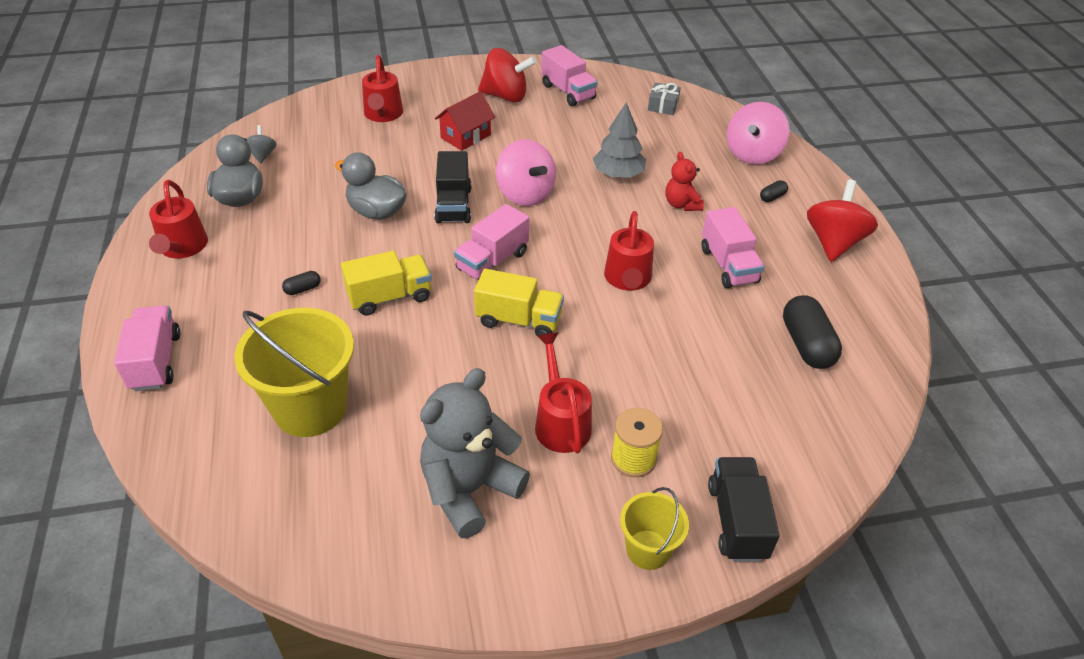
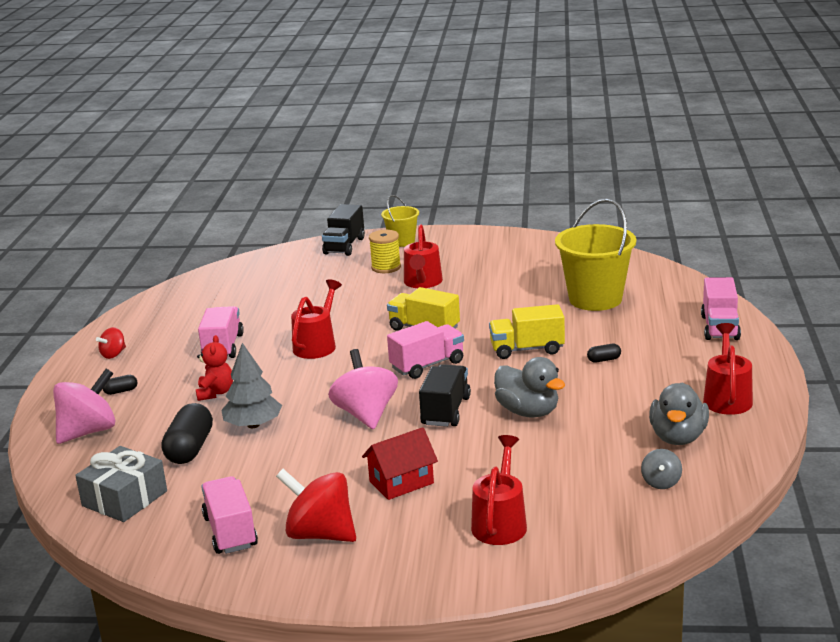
camera: 160 degrees left, 20 degrees down
grey teddy bear [420,368,530,538] -> none
grey gift [648,82,681,115] -> grey gift [75,446,167,522], size x1.65
black capsule [783,296,842,369] -> black capsule moved to [161,403,213,464]
red spinning top [807,180,878,262] -> red spinning top [96,327,126,359], size x0.51

